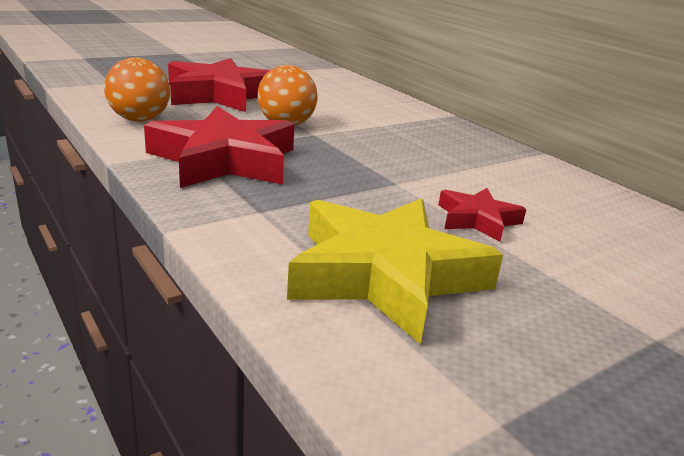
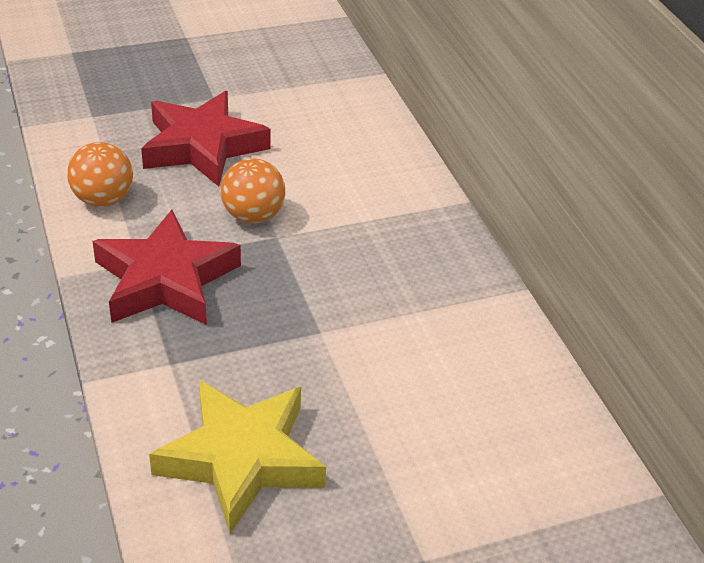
camera: 15 degrees right, 15 degrees up
red star [438,188,526,242] -> none

